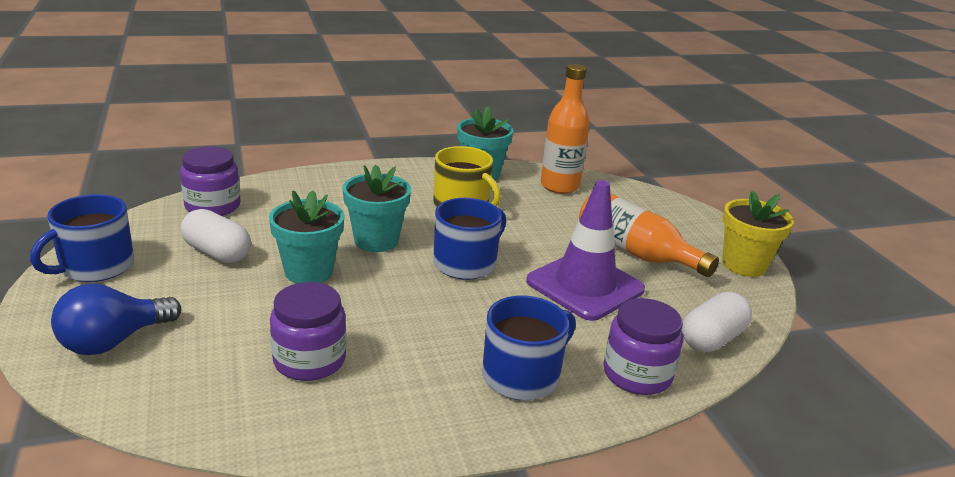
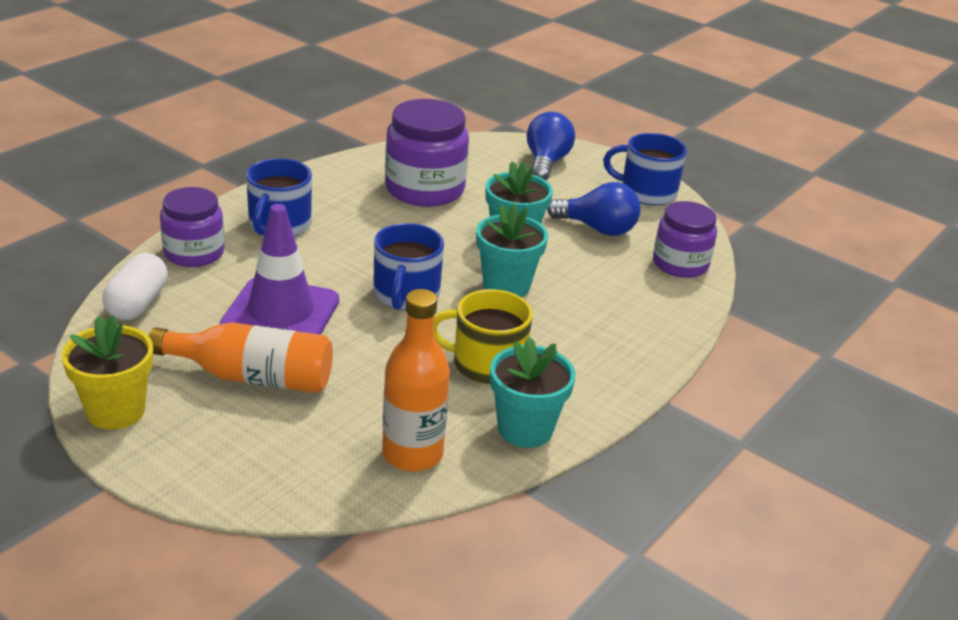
camera: 145 degrees right, 5 degrees up
blue mug [30,194,134,282] -> blue mug turned 75 degrees counterclockwise [603,133,687,205]
white capsule [181,209,251,263] -> blue light bulb [547,182,641,236]
purple jar [270,282,346,381] -> purple jar [385,99,469,207], size x1.51

